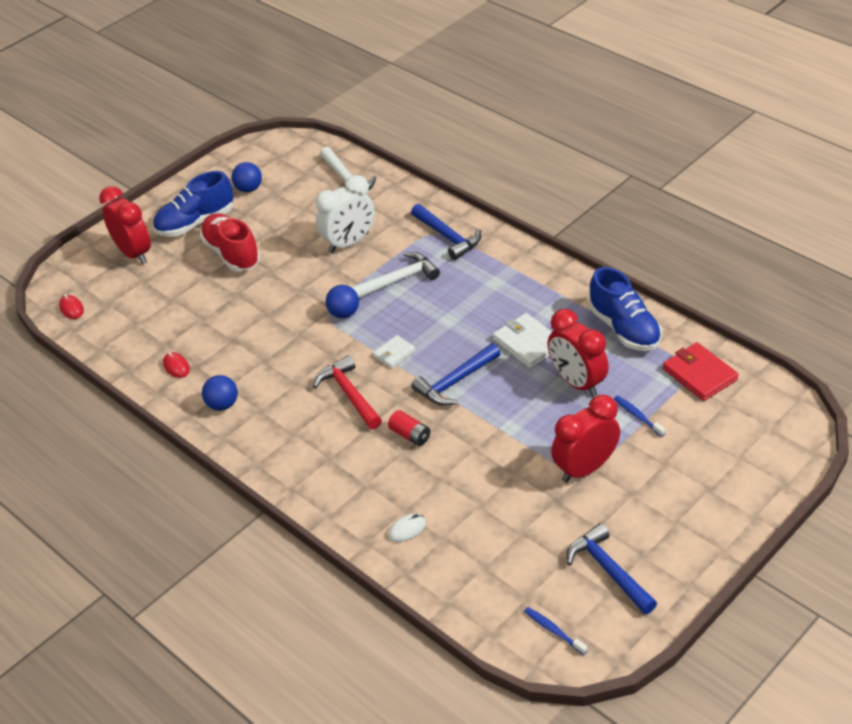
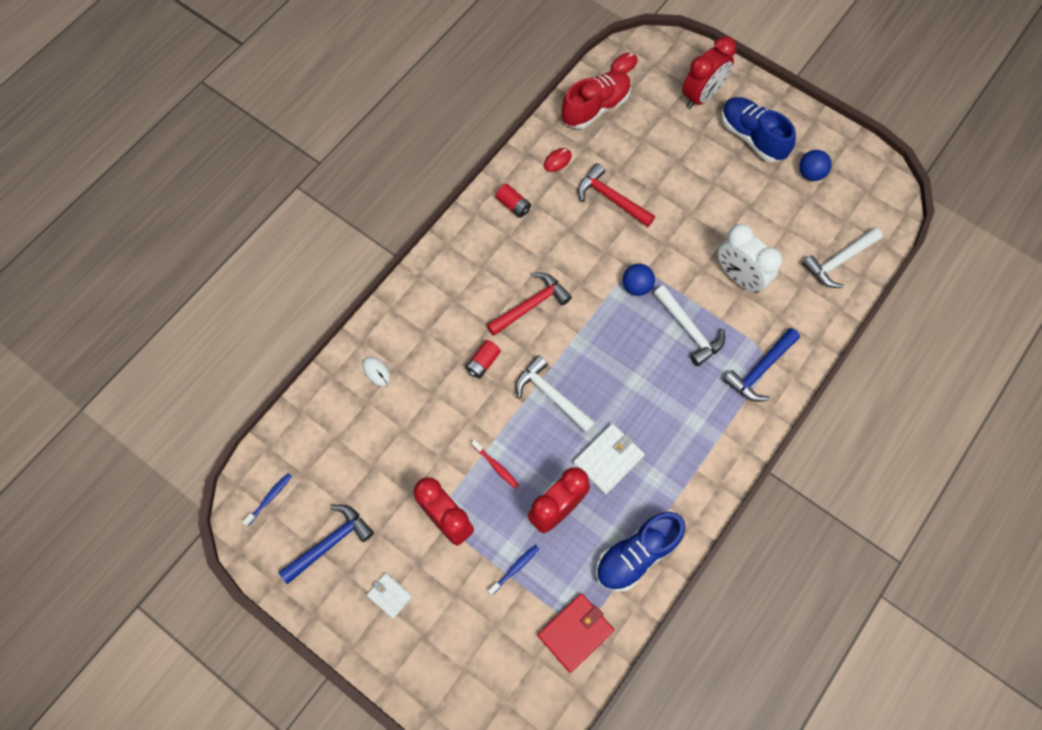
camera: 80 degrees right, 25 degrees up
red shoe [200,213,260,272] -> red shoe moved to [562,71,631,129]
blue ball [202,375,238,411] -> red battery [496,184,531,218]
white wallet [373,335,416,368] -> white wallet moved to [367,573,412,619]
blue hammer [411,343,501,406] -> white hammer [516,355,596,433]
none -> red toothbrush [471,440,519,489]
none -> red hammer [578,163,655,227]

